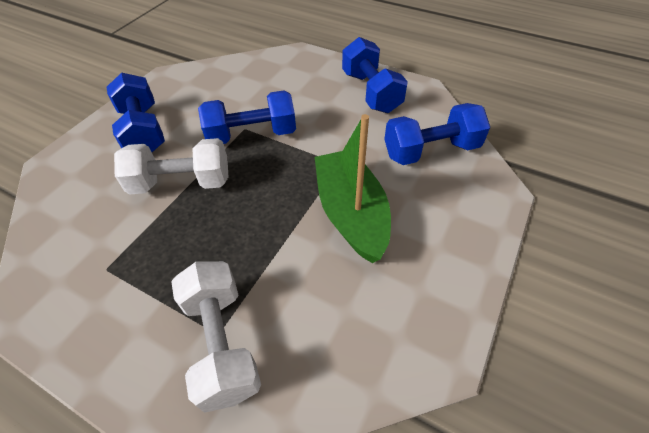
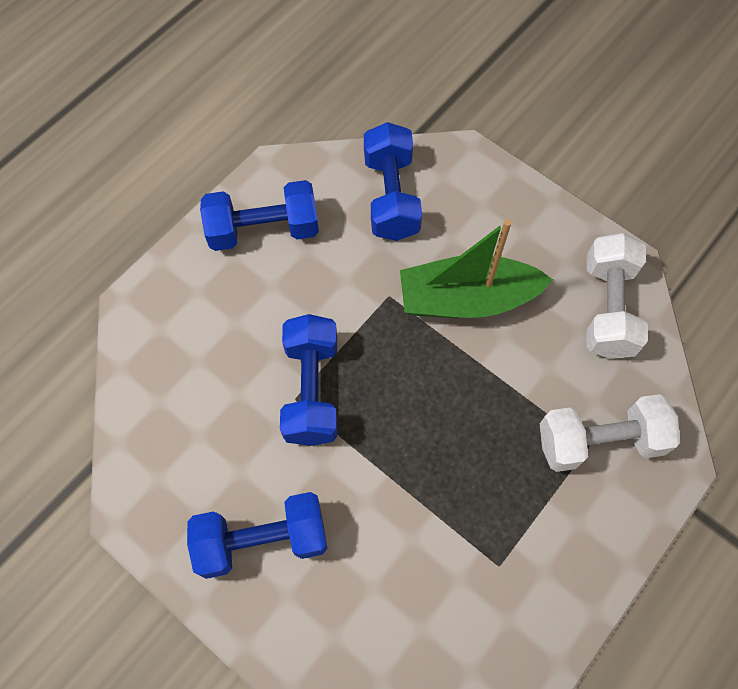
camera: 80 degrees left, 15 degrees up
white dumbbell [114,138,229,195] -> white dumbbell moved to [586,233,648,359]

